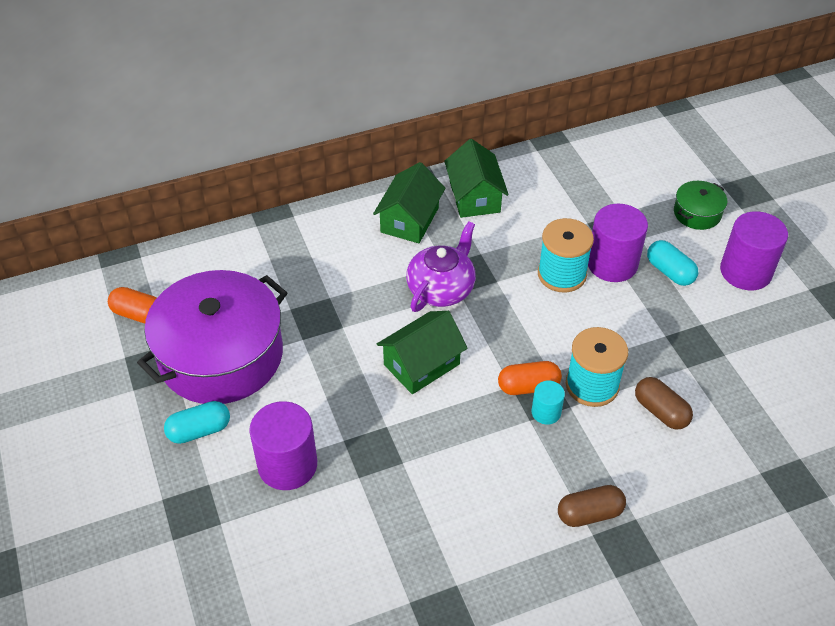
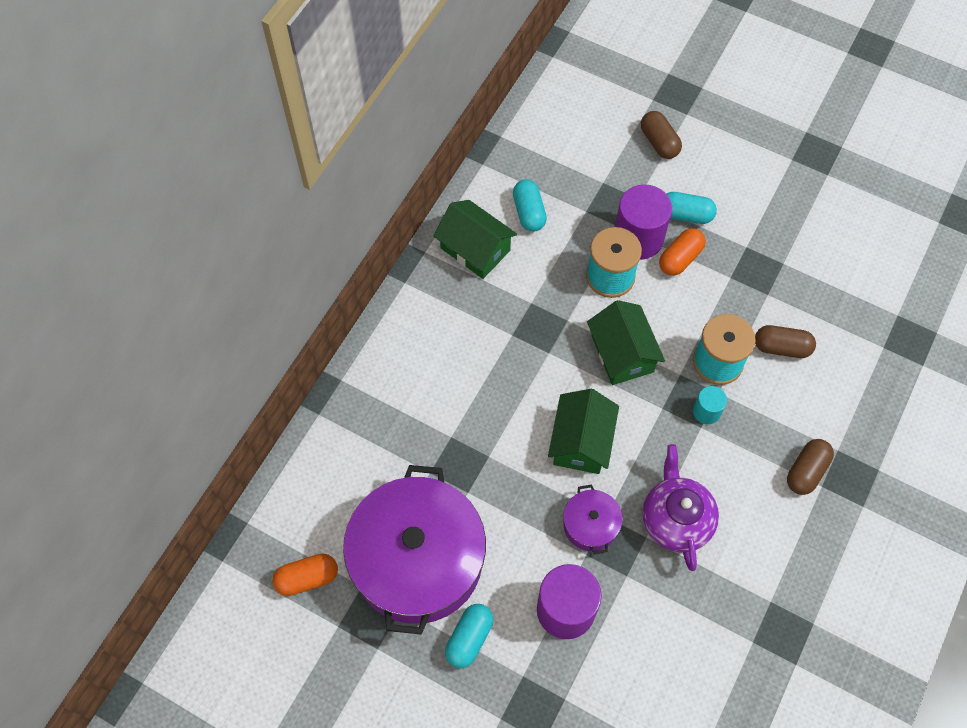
camera: 40 degrees left, 15 degrees up
green house [373,162,445,243] -> green house moved to [587,300,665,385]
purple teapot [406,221,476,312] -> purple teapot moved to [643,444,719,571]
orange capsule [498,361,562,395] -> orange capsule moved to [659,228,706,276]
green pot [674,181,728,230] -> brown capsule [641,111,682,159]
purple cylinder [720,211,788,290] -> none
none -> turquoise capsule [513,180,547,232]
none -> purple pot [563,484,623,554]

